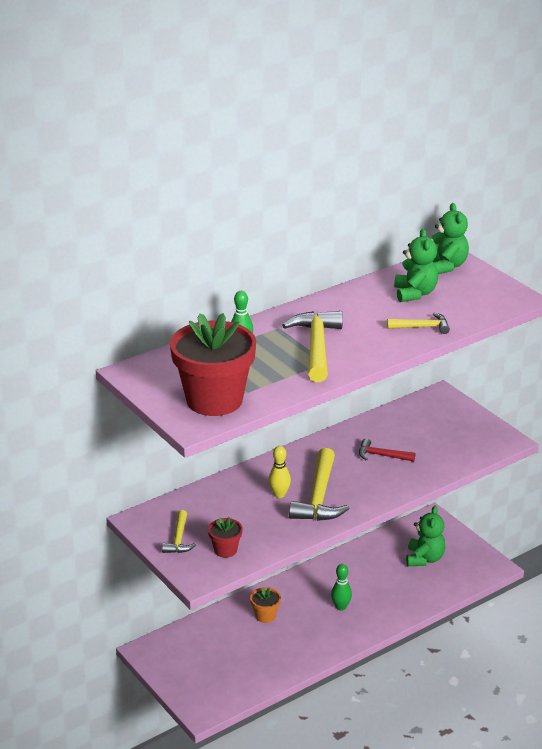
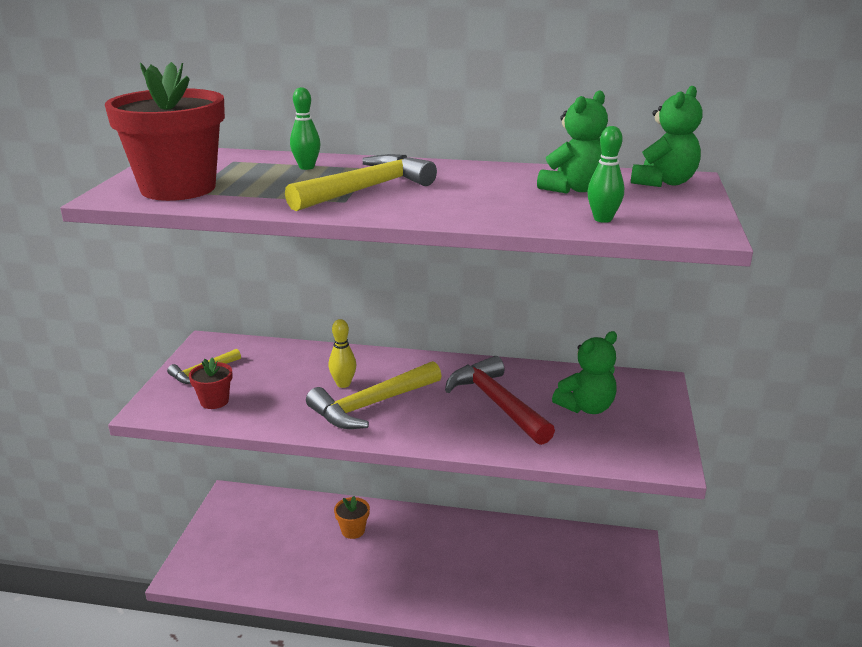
camera: 45 degrees right, 5 degrees down
green bowling pin [331,564,352,611] -> green bowling pin moved to [587,126,624,223]
red hammer [359,438,415,462] -> red hammer [445,356,555,445], size x1.82
yellow hammer [387,313,450,334] -> none
green teddy bear [406,506,445,566] -> green teddy bear moved to [552,331,617,414]

